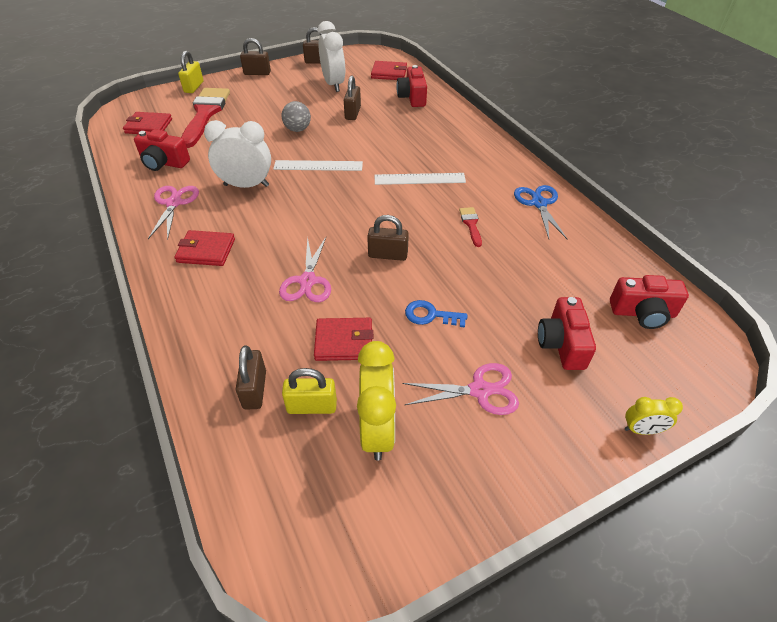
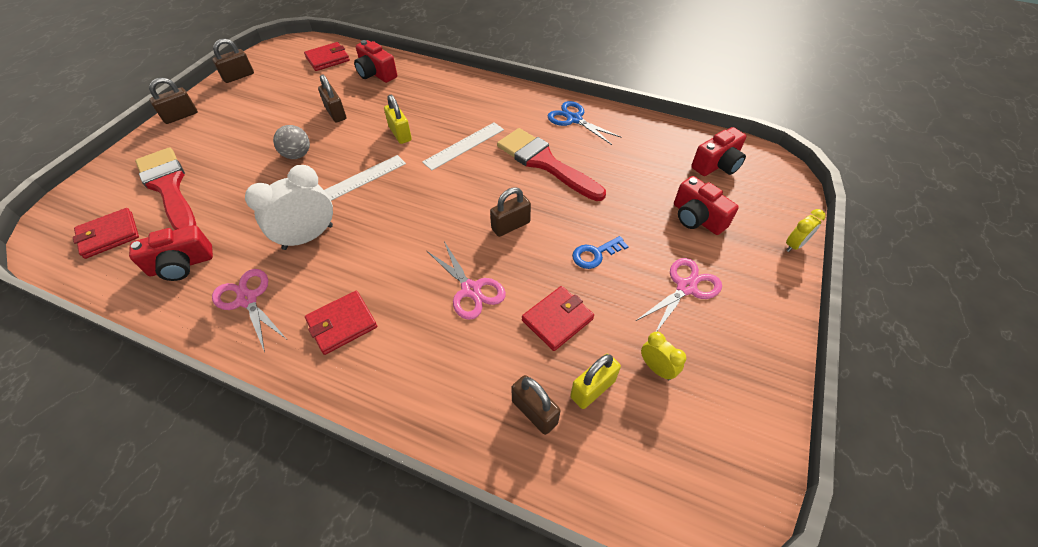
camera: 40 degrees left, 5 degrees up
yellow padlock [178,51,204,93] -> yellow padlock moved to [384,95,412,144]
white clock [317,21,345,92] -> none
yellow clock [357,341,396,461] -> yellow clock [641,332,686,380], size x0.52
red brush [459,207,482,247] -> red brush [497,128,606,201], size x2.30

